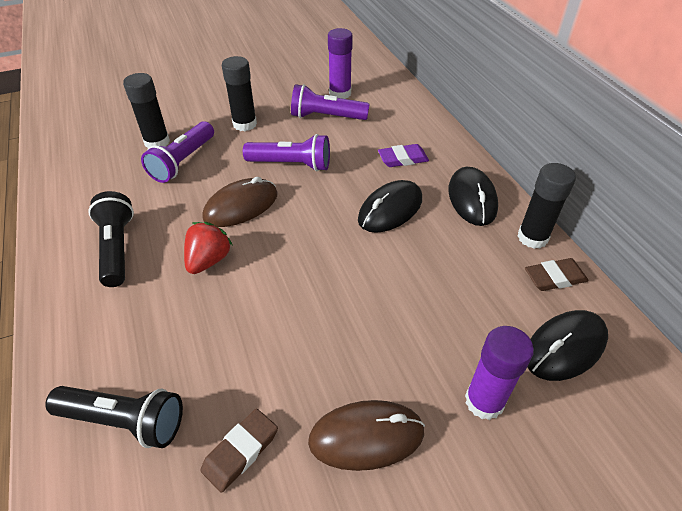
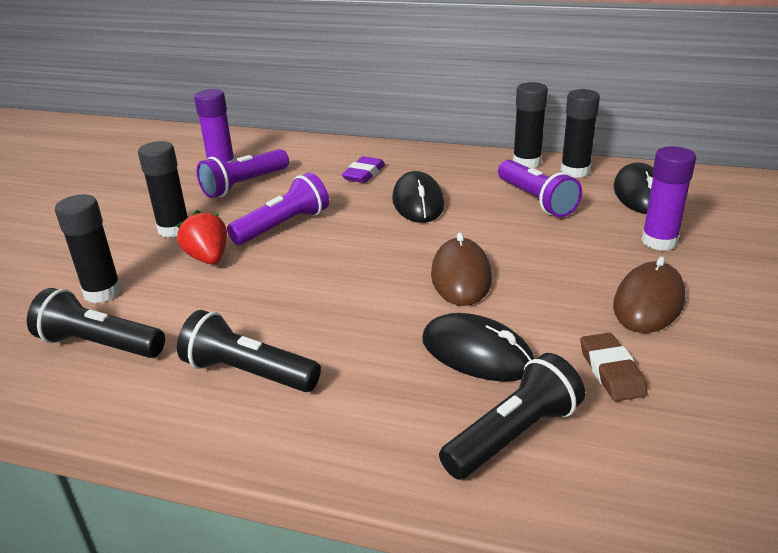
camera: 50 degrees left, 15 degrees down
purple flashlight [141,121,214,183] -> purple flashlight moved to [498,160,582,217]
red strawberry [184,222,233,274] -> red strawberry moved to [176,210,227,264]
brown mouse [202,177,278,227] -> brown mouse moved to [431,232,492,306]
black mouse [448,167,498,226] -> black mouse moved to [422,313,534,382]
brown eraser [525,258,589,291] -> black glue stick [560,89,600,178]
none -> black flashlight [27,288,165,358]

